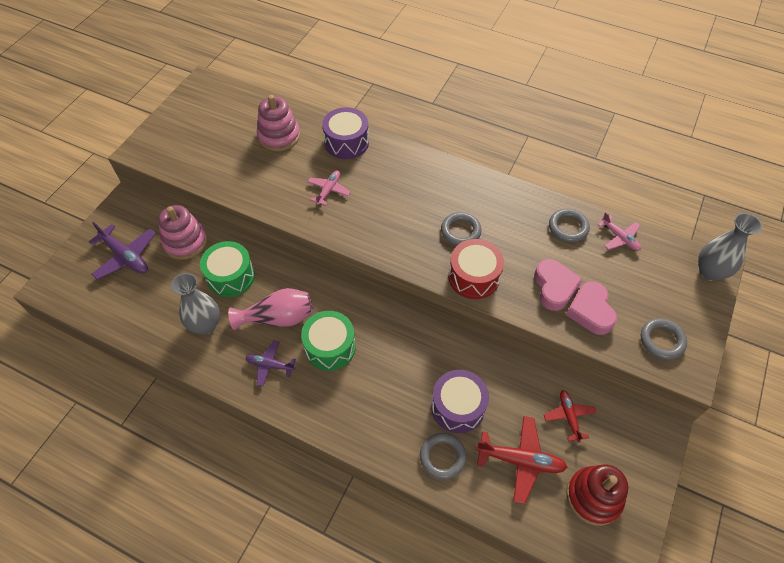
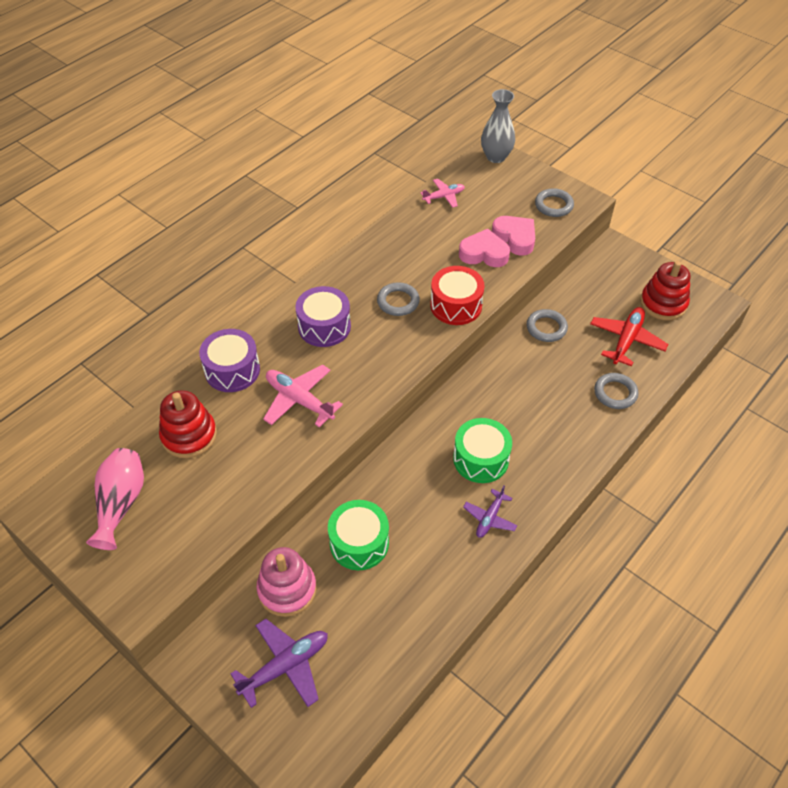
camera: 75 degrees left, 5 degrees down
grey vase [171,273,220,334] -> none
pink vase [228,288,313,331] -> pink vase moved to [86,448,144,550]
pink stacking toy [257,95,300,151] -> red stacking toy [159,390,217,458]
pink plane [307,171,350,206] -> pink plane [263,364,343,427], size x1.60
purple drum [431,370,489,433] -> purple drum moved to [295,286,351,347]
red plane [544,390,596,442] -> none
grey ring [549,209,590,243] -> grey ring moved to [527,309,568,342]
pink heart [566,281,617,335] -> pink heart turned 135 degrees counterclockwise [492,216,535,256]

